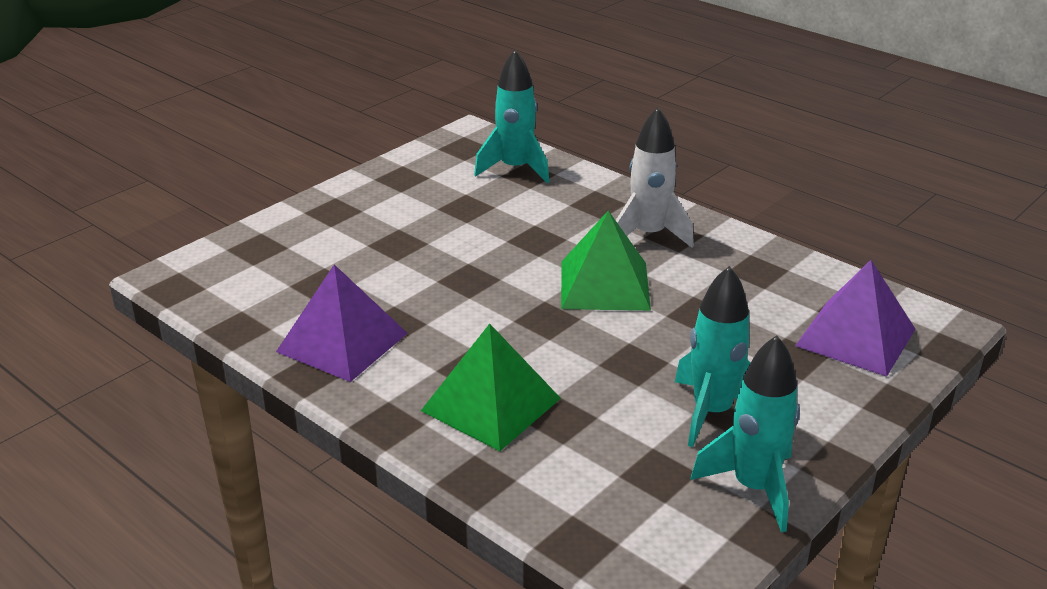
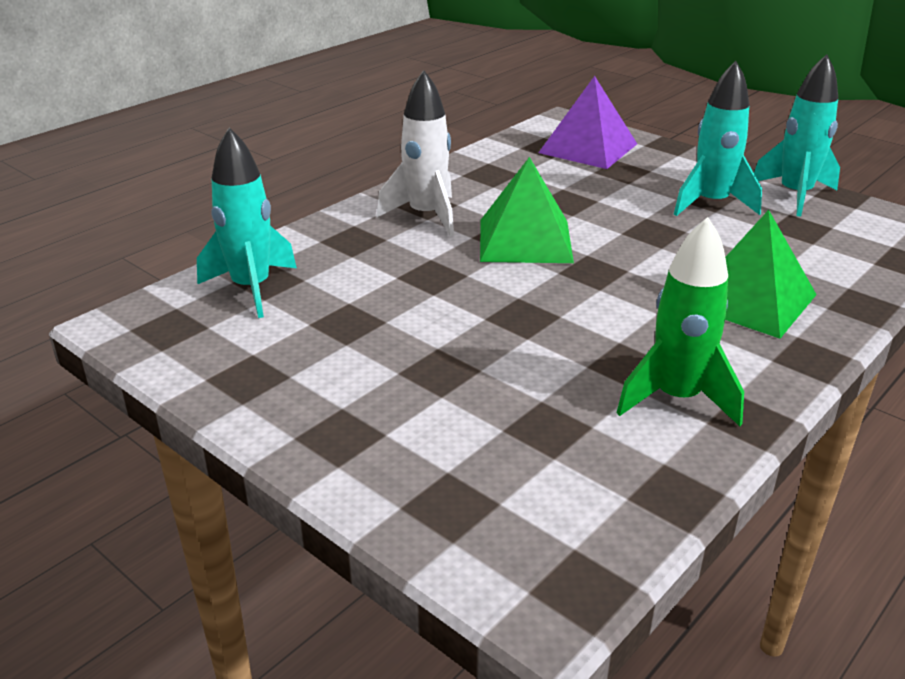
camera: 90 degrees left, 0 degrees up
purple pyramid [276,265,408,382] -> green rocket [616,217,744,426]

